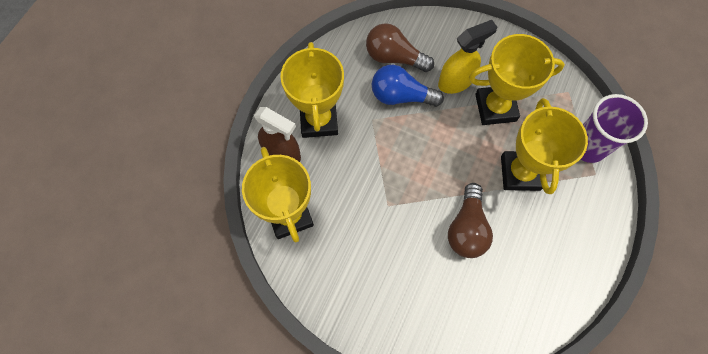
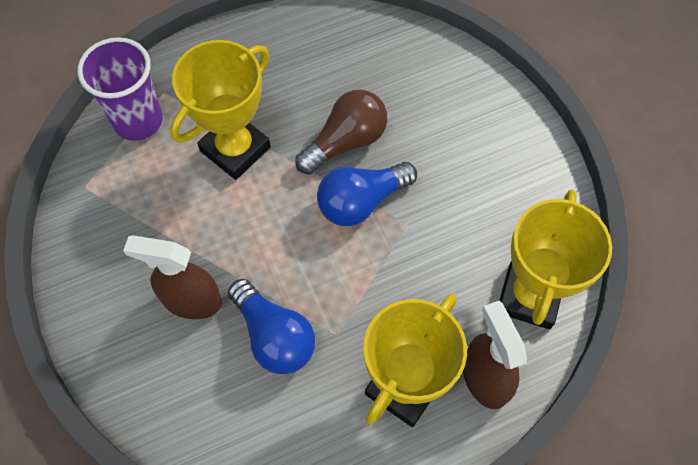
camera: 140 degrees left, 5 degrees down
brown light bulb [366,23,434,72] -> none
yellow spray bottle [438,20,497,94] -> brown spray bottle [123,235,222,319]
yellow trophy [469,34,565,125] -> none
none -> blue light bulb [317,162,417,226]

